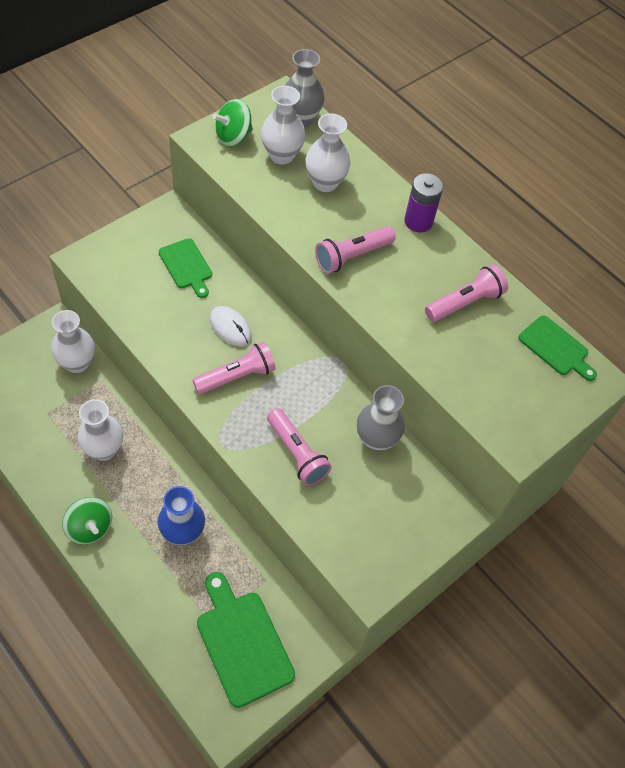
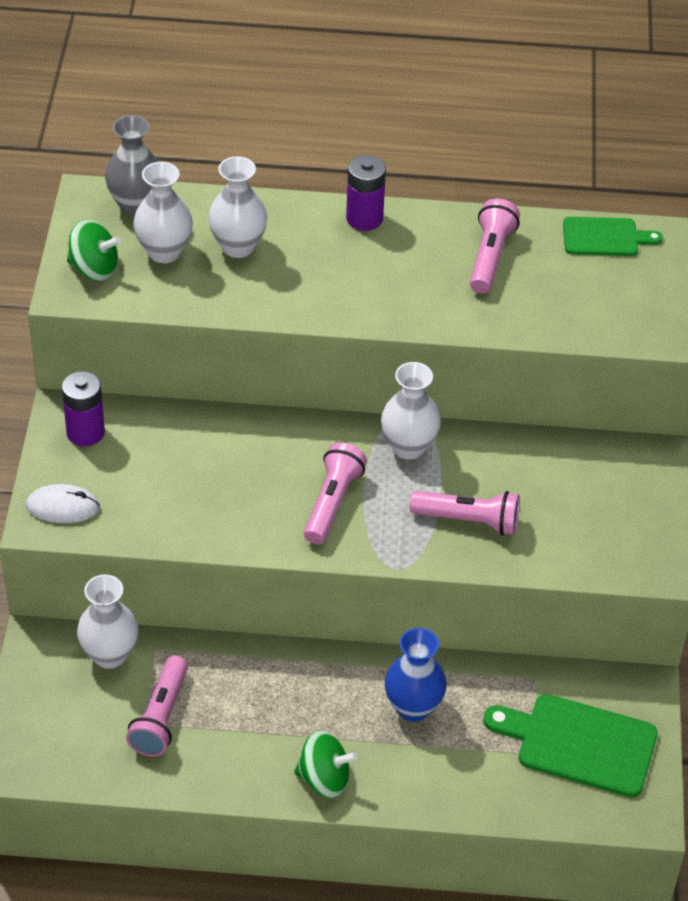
camera: 40 degrees left, 10 degrees down
white vase [77,399,123,461] -> white vase moved to [381,362,441,460]
green cutting board [158,238,212,298] -> none
white mouse [210,306,252,347] -> white mouse moved to [26,484,100,523]
green spinning top [212,99,253,147] -> green spinning top turned 90 degrees counterclockwise [67,220,121,281]
pink flashlight [315,226,396,274] -> pink flashlight moved to [126,655,188,756]
grey vase [357,385,405,452] -> none
none -> purple battery [62,371,105,446]

